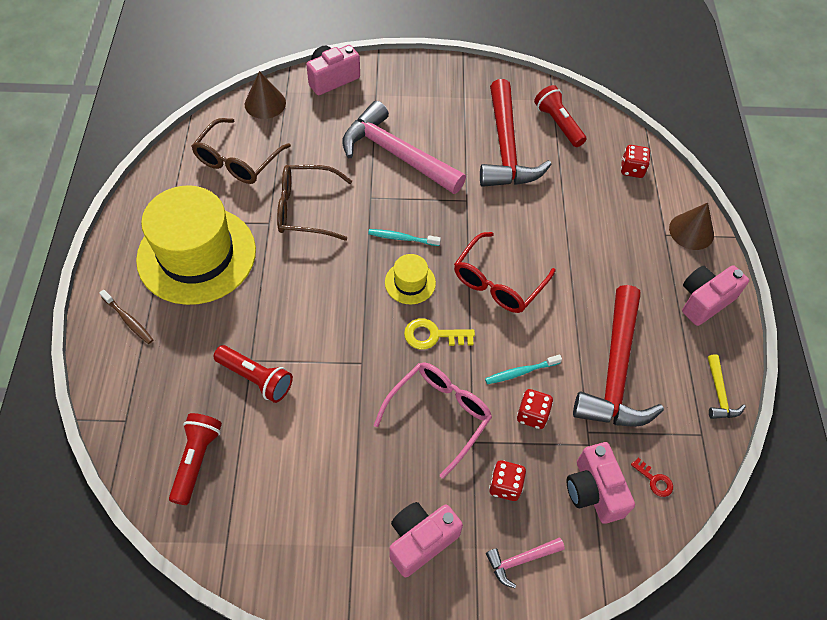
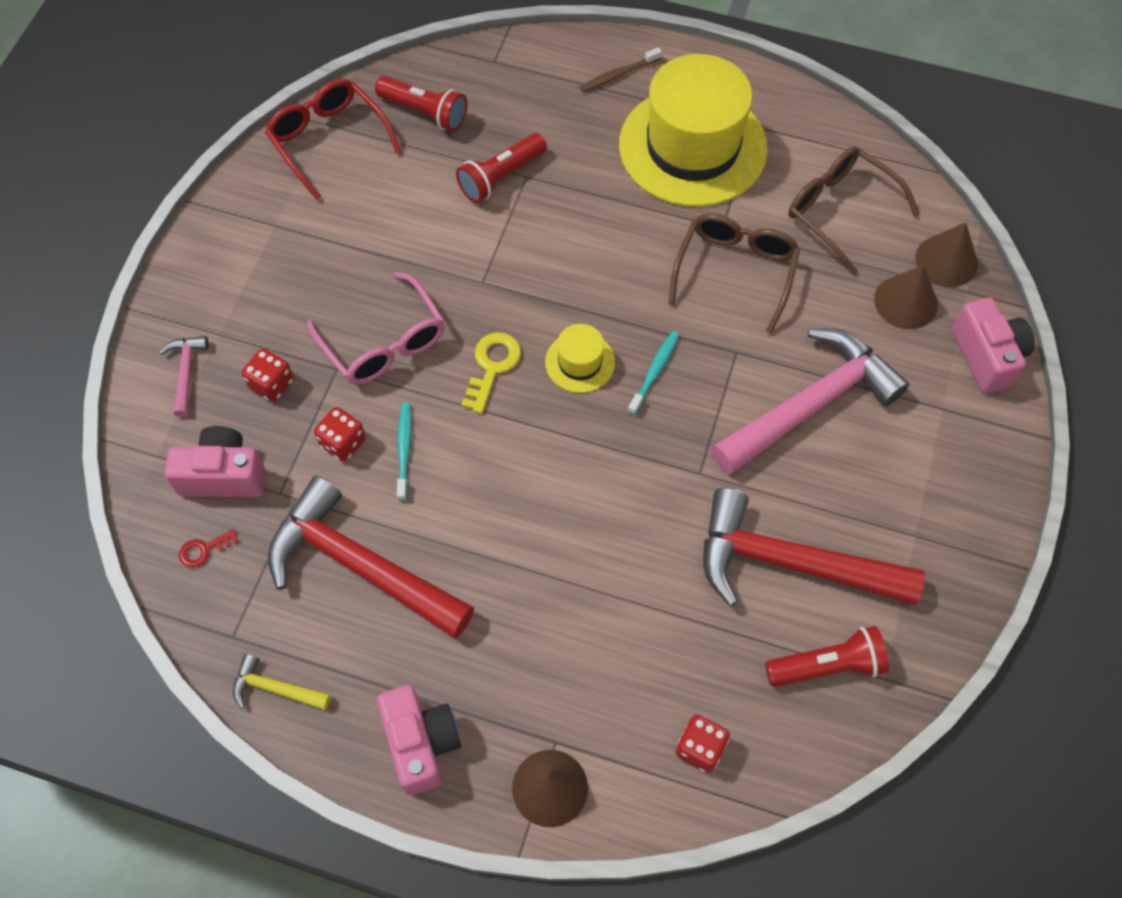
camera: 110 degrees right, 5 degrees up
pink camera [389,502,463,577] -> none
red glasses [454,232,555,313] -> red glasses moved to [265,79,401,200]
none -> brown cone [874,265,938,329]

